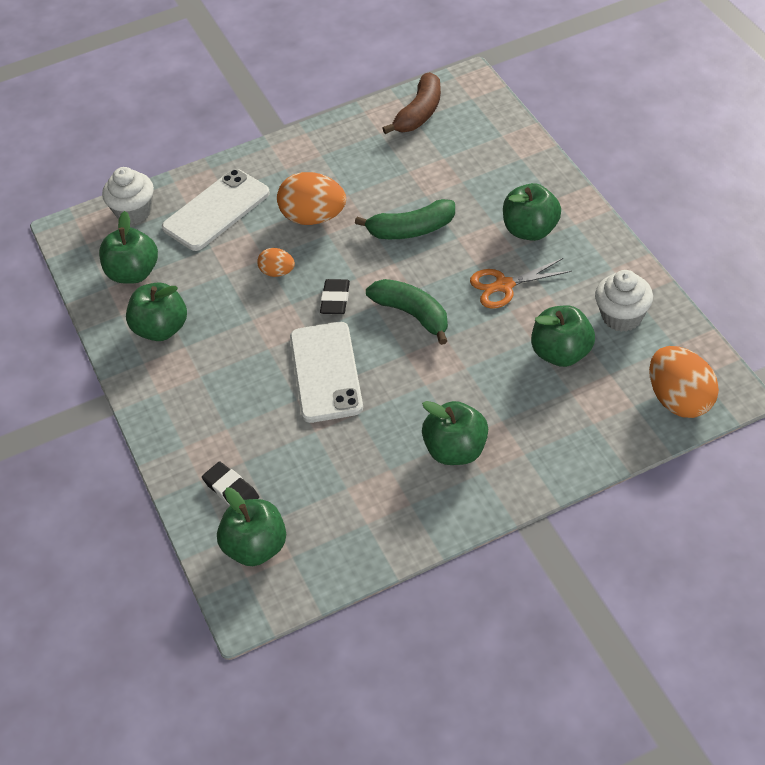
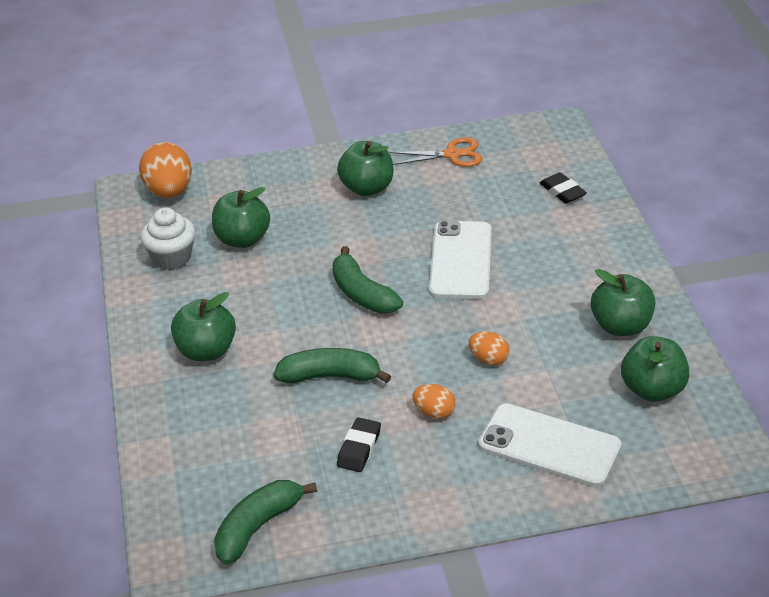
camera: 170 degrees left, 10 degrees down
white cupcake [102,167,154,225] -> none
white phone [162,169,270,251] -> white phone turned 60 degrees clockwise [478,403,622,487]
green apple [217,488,286,566] -> none
orange egg [277,172,346,225] -> orange egg [413,384,455,419], size x0.53
black eraser [320,279,350,314] -> black eraser moved to [337,417,381,472]
brown banana [382,72,441,134] -> green banana [214,480,317,565]
orange scissors [470,258,572,309] -> orange scissors moved to [390,137,482,167]

